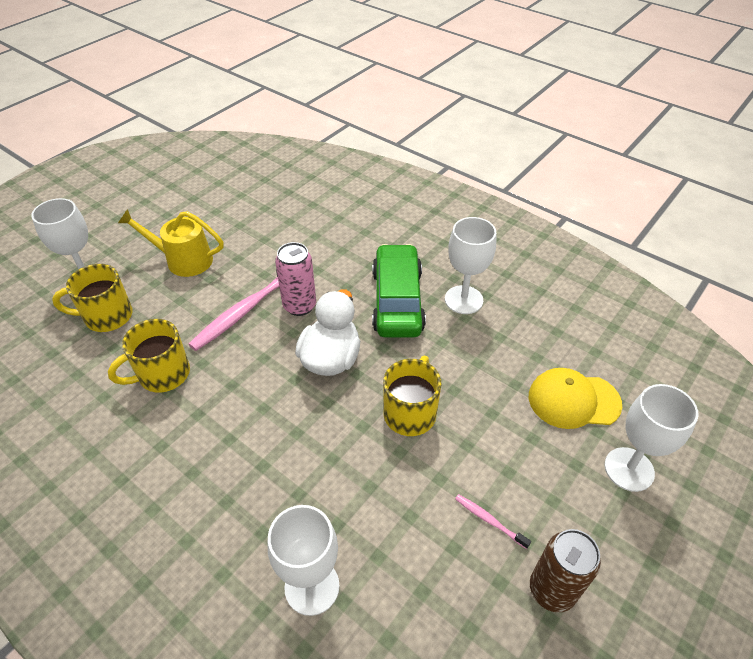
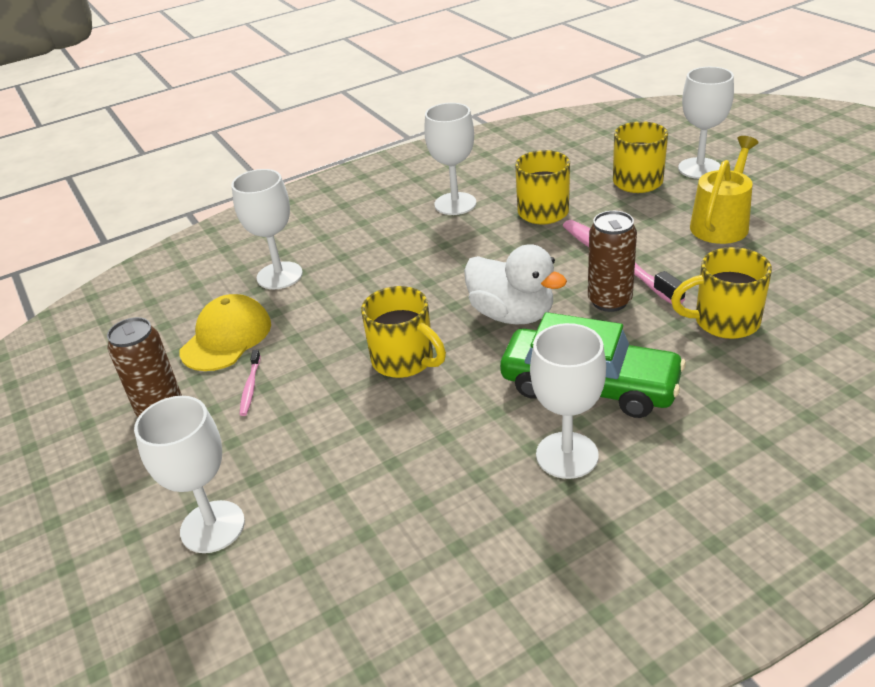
camera: 115 degrees right, 10 degrees down
pink can [275,242,316,316] -> brown can [588,211,637,312]
pink toothbrush [455,494,531,549] -> pink toothbrush turned 120 degrees clockwise [240,350,261,416]
yellow cap [529,368,622,429] -> yellow cap moved to [179,294,271,371]
none -> white goblet [424,103,476,215]
none -> yellow mug [671,247,772,339]

